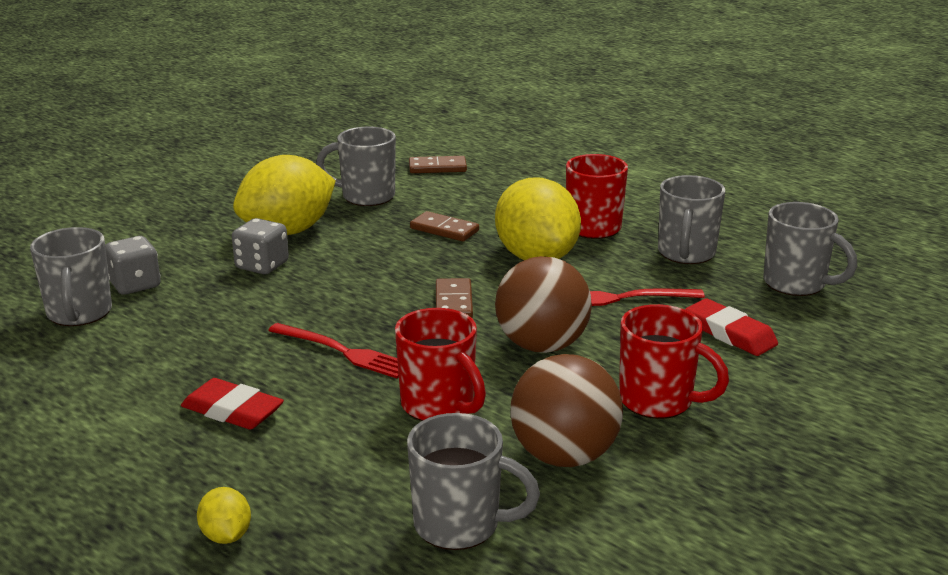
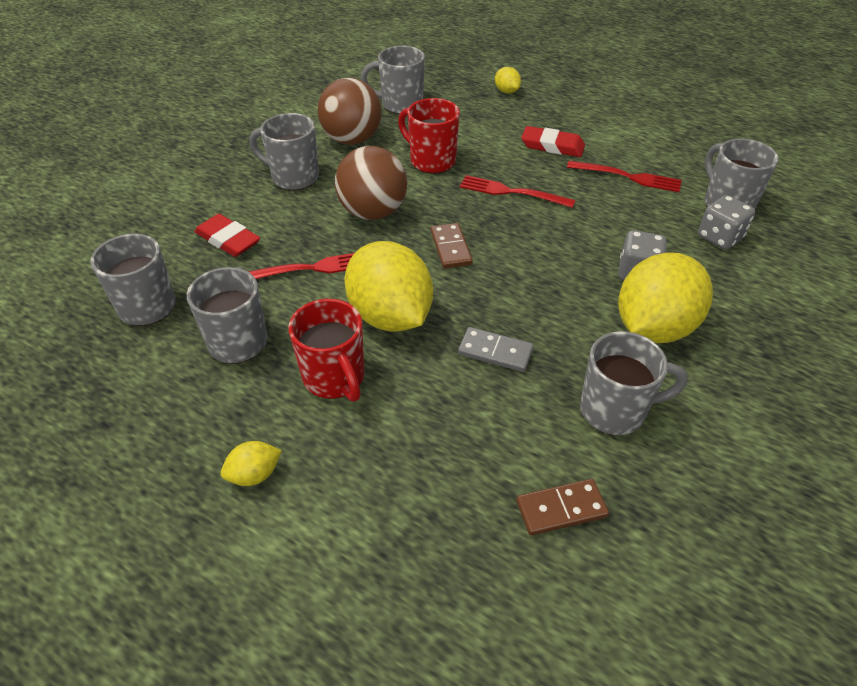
camera: 170 degrees right, 20 degrees up
brown domino [410,211,479,241] -> grey domino [458,327,534,372]
red mug [619,304,729,419] -> grey mug [250,113,319,191]
none -> yellow lemon [221,441,282,486]
none -> red fork [567,161,681,192]

